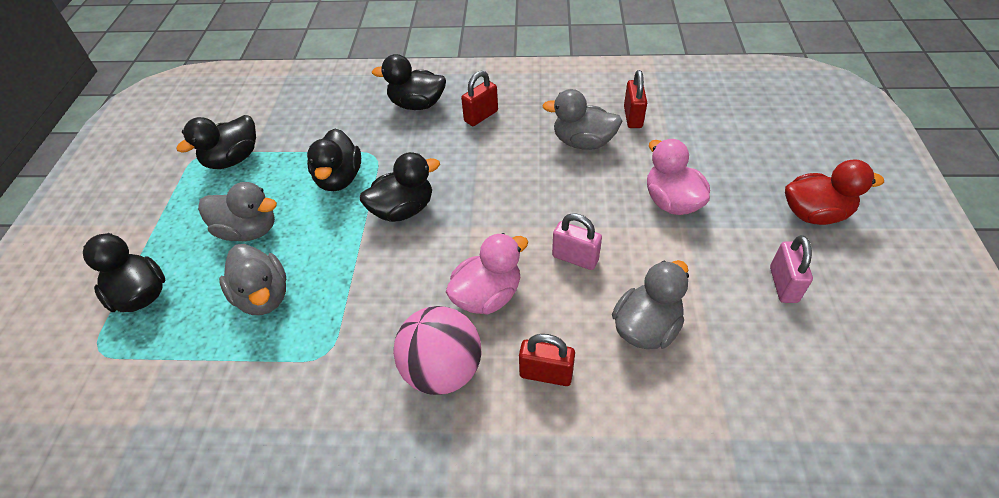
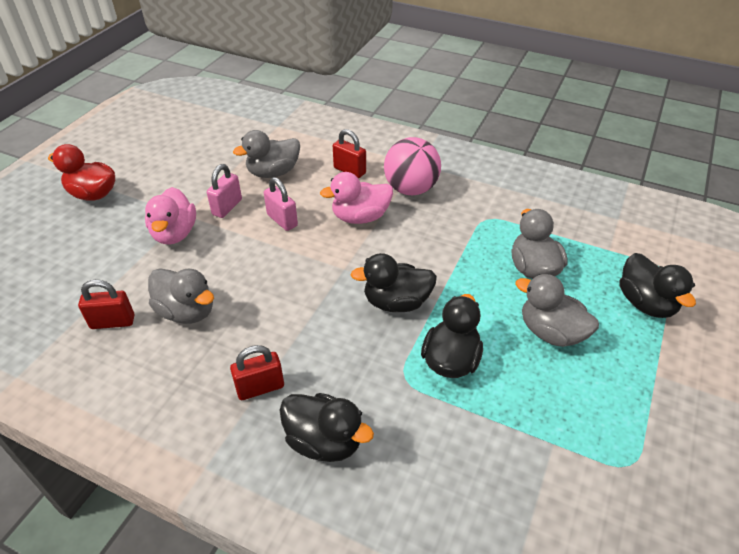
camera: 160 degrees left, 5 degrees down
black duck [176,115,256,169] -> none
red padlock [624,70,647,128] -> red padlock turned 60 degrees clockwise [78,280,135,329]
pink padlock [770,235,813,303] -> pink padlock moved to [207,164,242,218]

